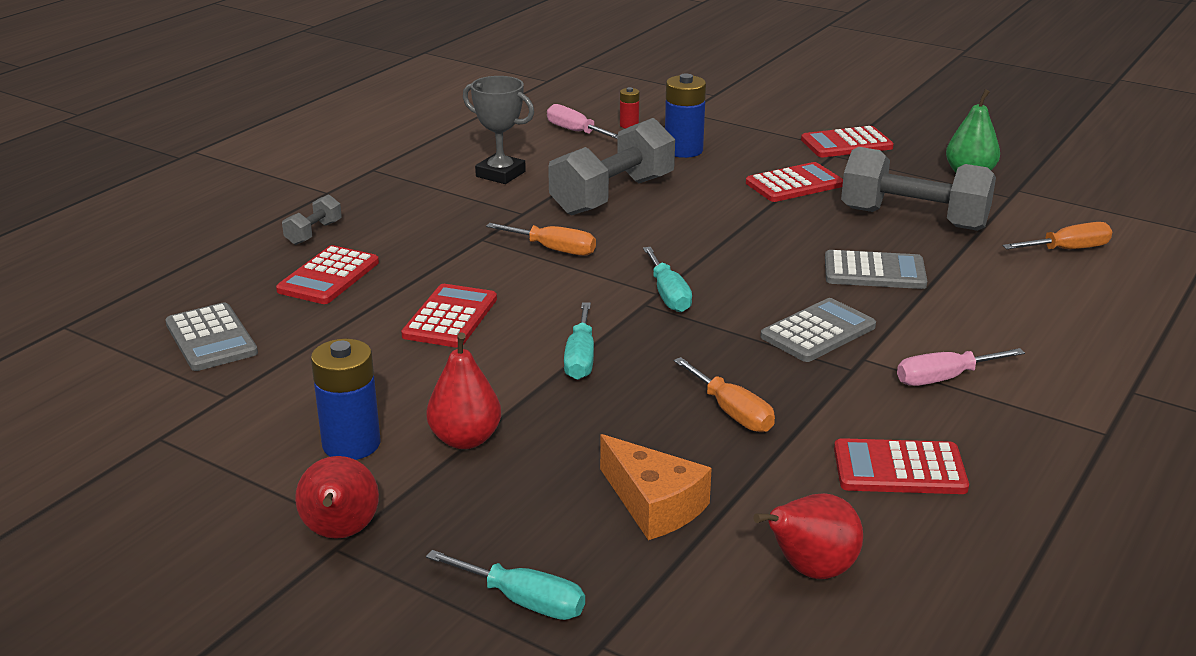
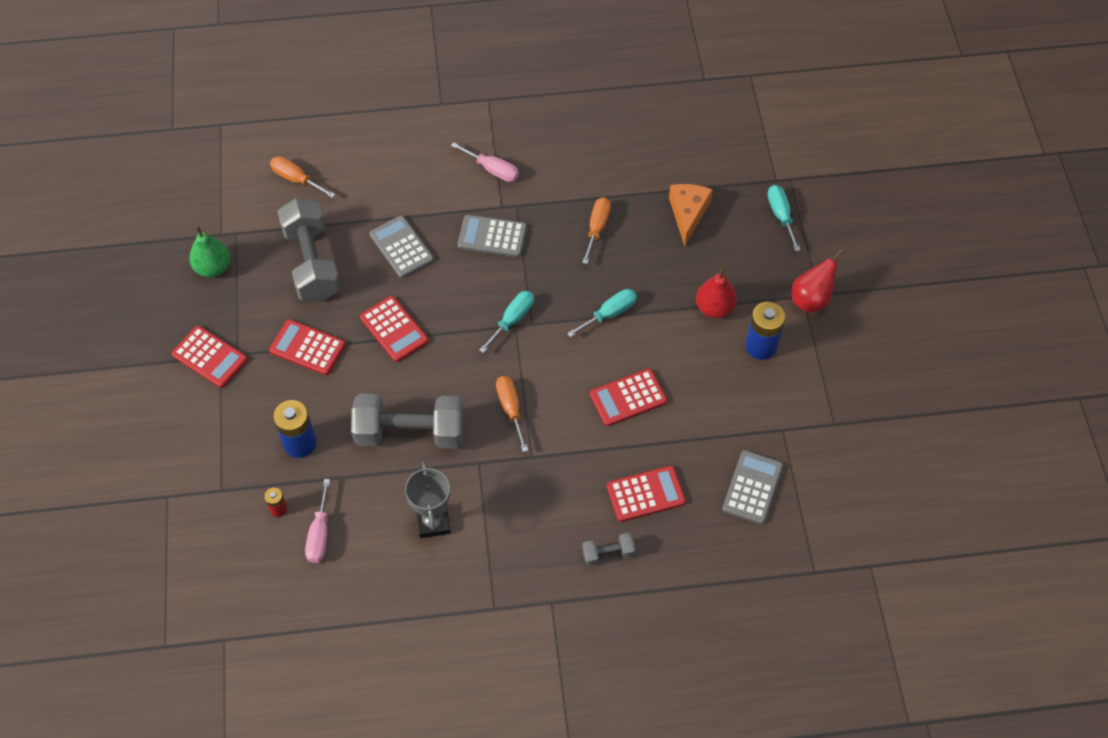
camera: 130 degrees left, 30 degrees up
red pear [753,493,863,579] -> none
red calculator [834,438,969,494] -> red calculator moved to [360,296,429,362]

